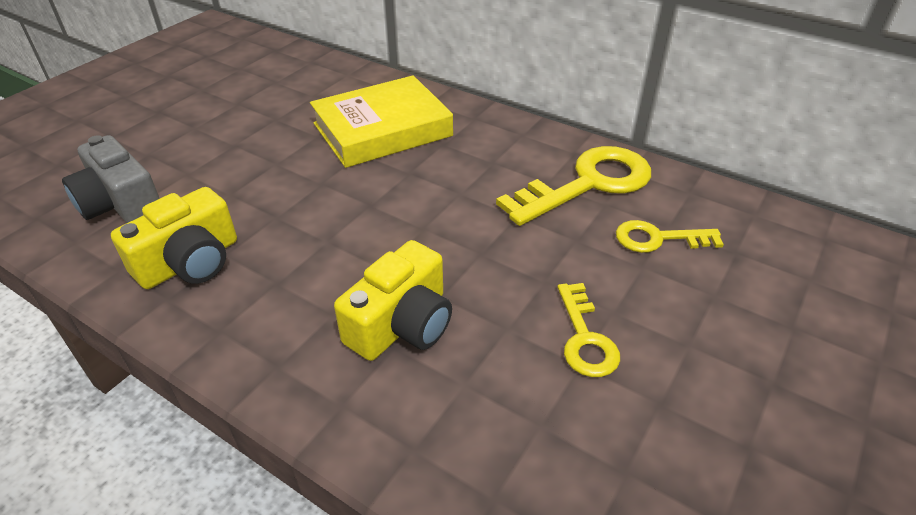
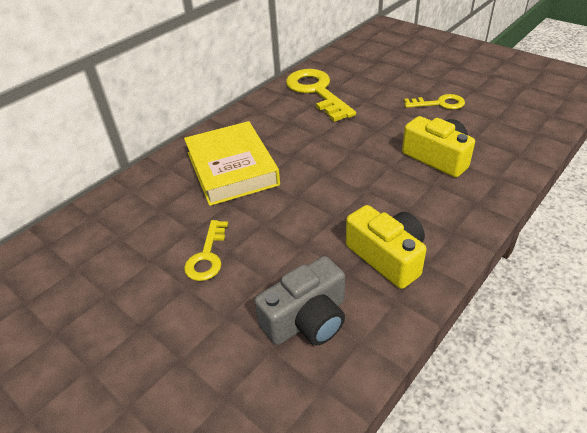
camera: 80 degrees left, 0 degrees up
yellow key [616,220,724,253] -> yellow key moved to [184,220,228,281]

